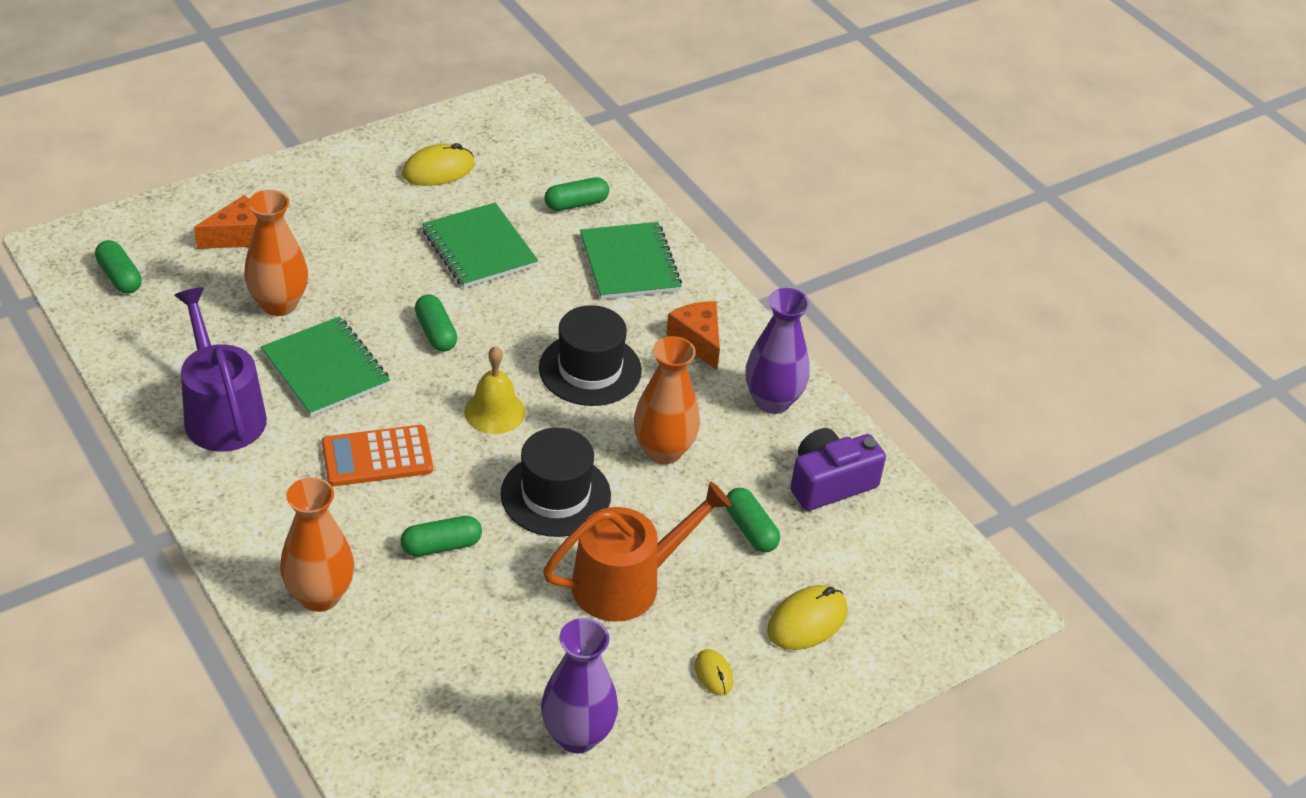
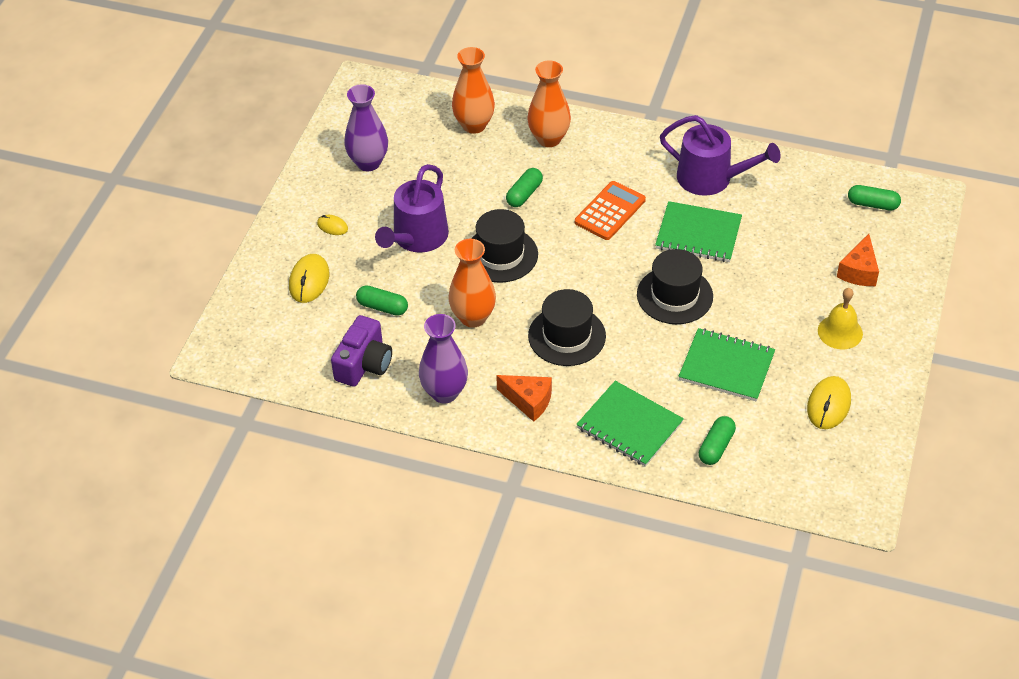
camera: 145 degrees right, 5 degrees up
orange vase [244,190,308,316] -> orange vase moved to [452,47,495,134]
green capsule [415,294,457,352] -> black hat [637,249,713,324]
yellow bell [464,346,525,434] -> yellow bell moved to [818,288,863,349]
orange watering can [543,481,731,622] -> purple watering can [375,164,449,253]

